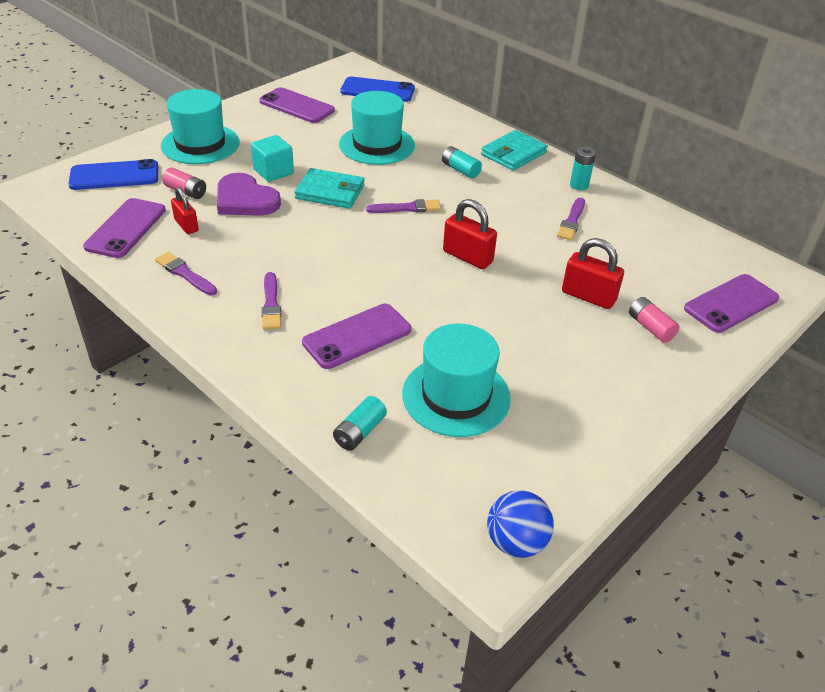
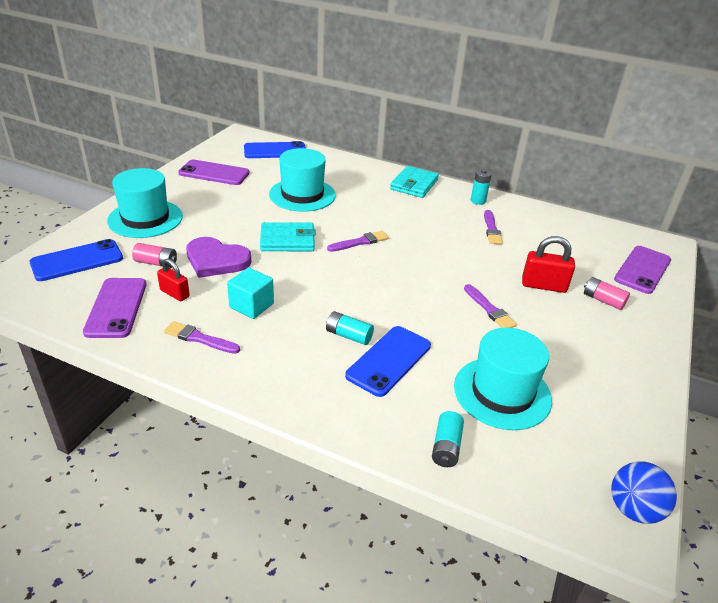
camera: 20 degrees left, 5 degrees down
turquoise cube [251,135,294,182] -> turquoise cube moved to [227,267,274,319]
purple brush [261,272,281,330] -> purple brush moved to [464,284,517,328]
purple phone [302,304,411,369] -> blue phone [345,326,431,397]
turquoise battery [442,146,482,179] -> turquoise battery moved to [326,311,374,345]
red padlock [443,199,497,269] -> none

